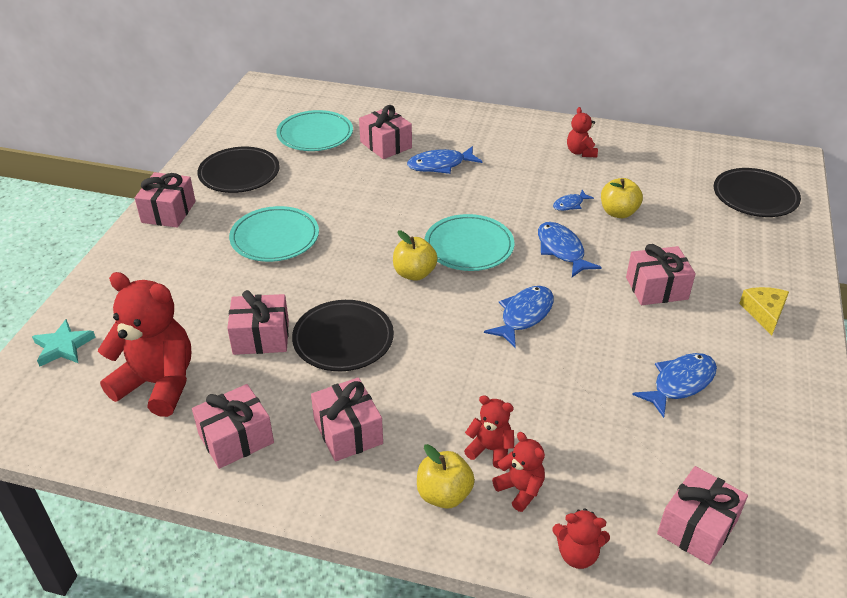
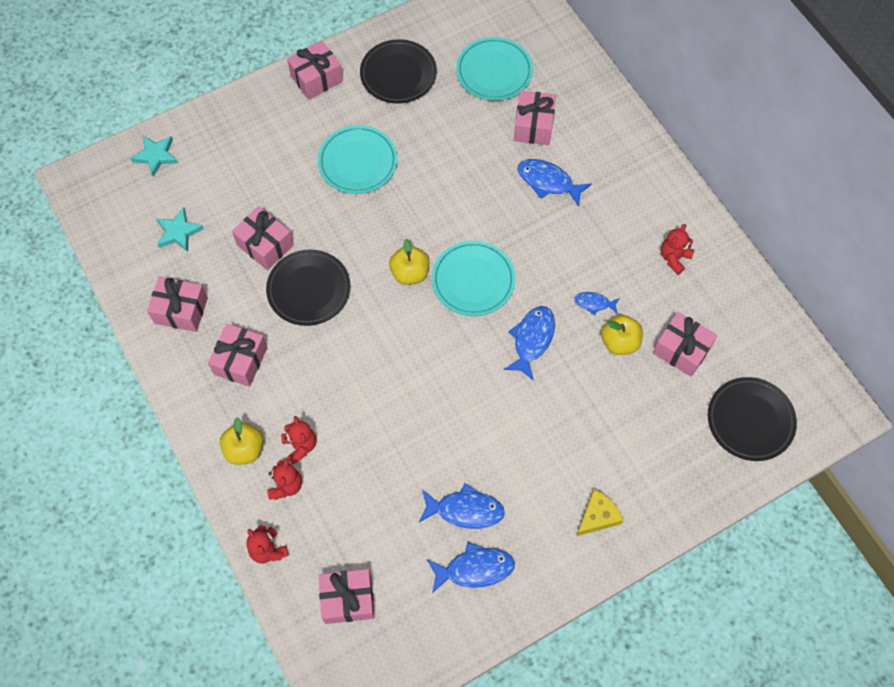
camera: 45 degrees right, 25 degrees up
red teddy bear [98,272,192,417] -> turquoise star [156,207,204,252]
blue fish [484,286,554,348] -> blue fish moved to [427,542,515,593]
pink gift [626,244,696,305] -> pink gift moved to [653,312,718,377]

